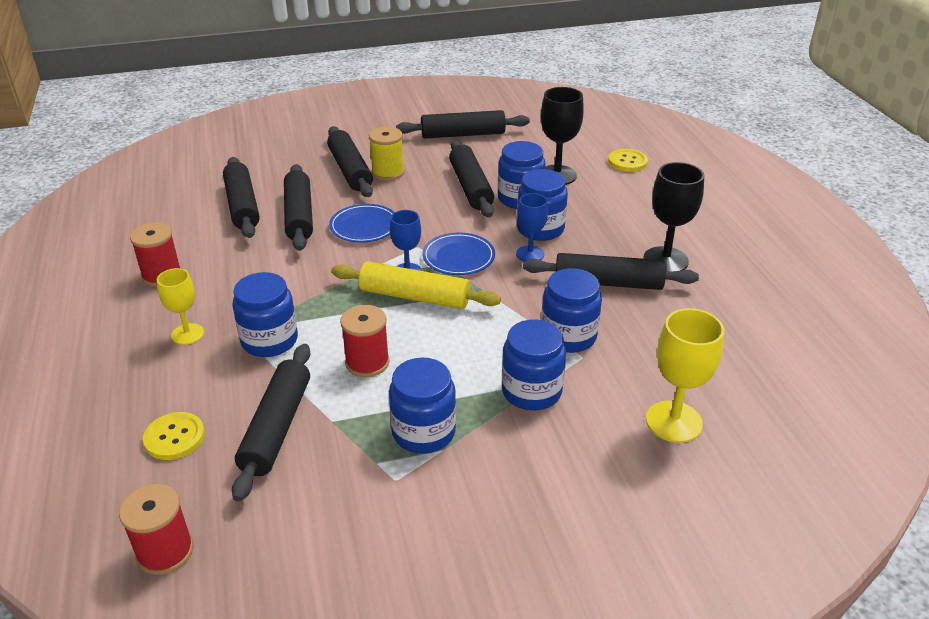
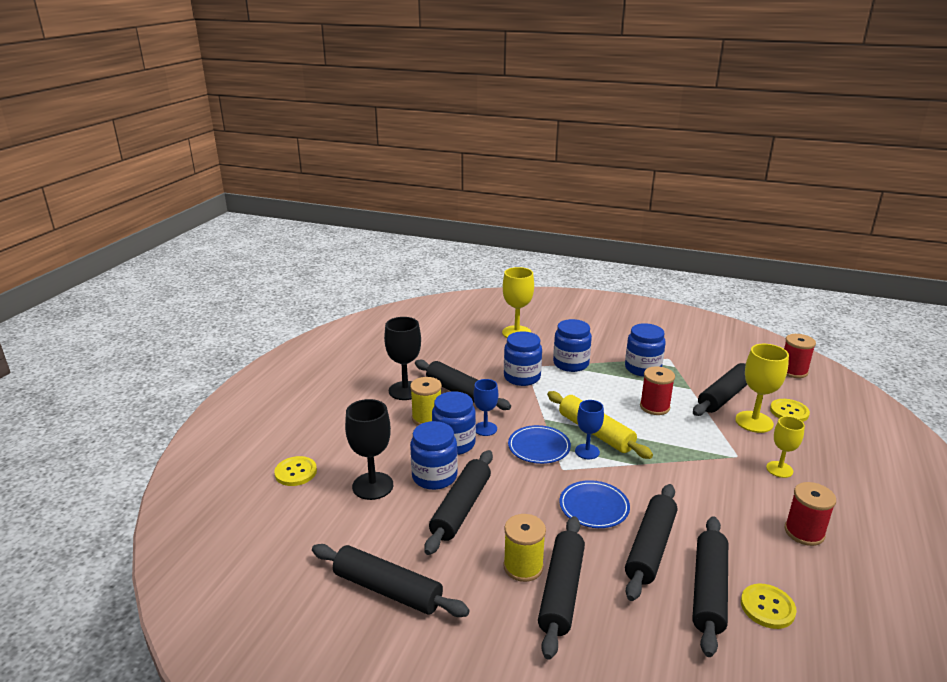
camera: 145 degrees left, 10 degrees down
blue jar [232,272,298,357] -> none
none -> yellow spool [410,377,442,426]
none -> yellow goblet [735,344,789,433]
none -> yellow button [741,584,797,629]

